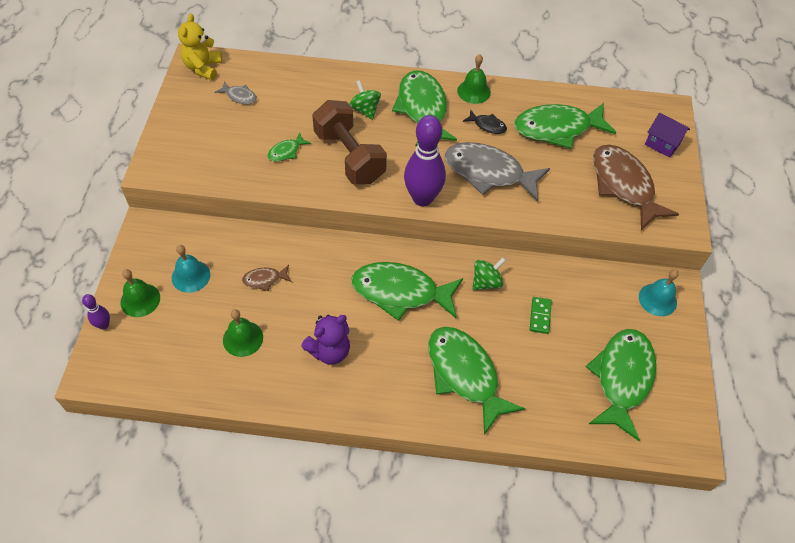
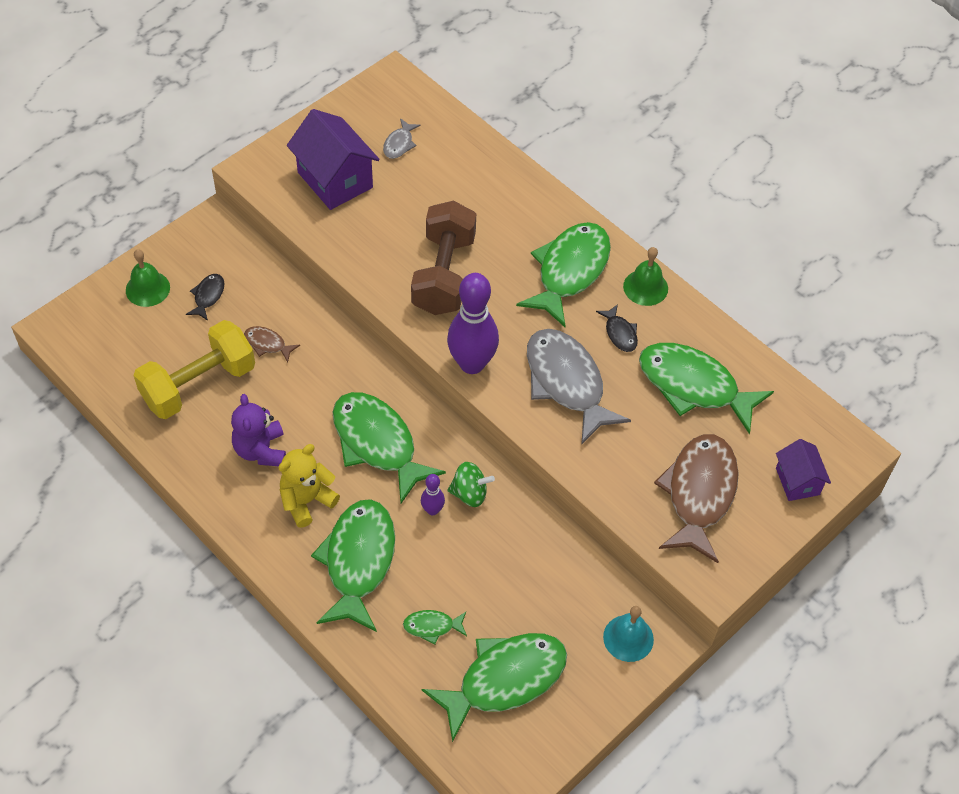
camera: 40 degrees right, 0 degrees up
purple bowling pin [82,294,110,329] -> purple bowling pin moved to [421,474,445,515]
turquoise bell [172,245,210,293] -> black fish [186,274,225,321]
yellow teddy bear [178,13,222,80] -> yellow teddy bear moved to [278,444,340,528]
grey fish [215,82,257,104] -> grey fish turned 45 degrees clockwise [383,118,421,159]
green bell [223,309,263,357] -> yellow dumbbell [133,320,255,419]
green fish [268,132,311,161] -> green fish moved to [403,610,467,644]
purple teddy bear [301,314,350,365] -> purple teddy bear turned 75 degrees clockwise [231,394,286,466]
green spinning top [349,80,381,120] -> none
green domino [530,297,552,334] -> none
none -> purple house [287,109,380,210]

